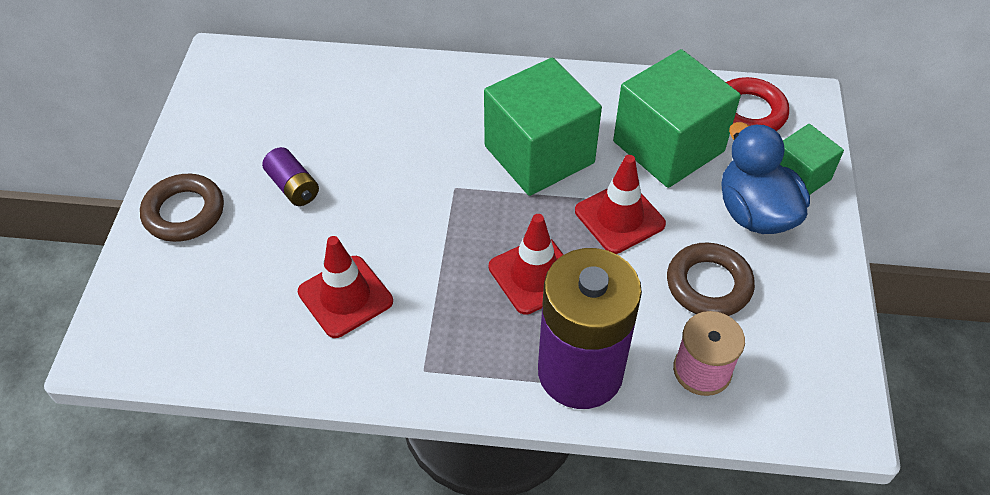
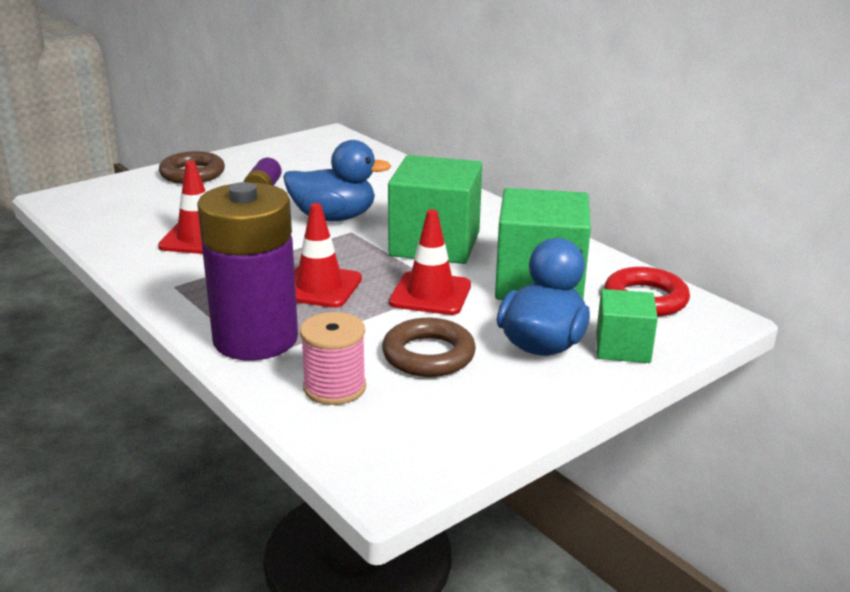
camera: 45 degrees right, 25 degrees down
none -> blue duck [283,140,391,221]

